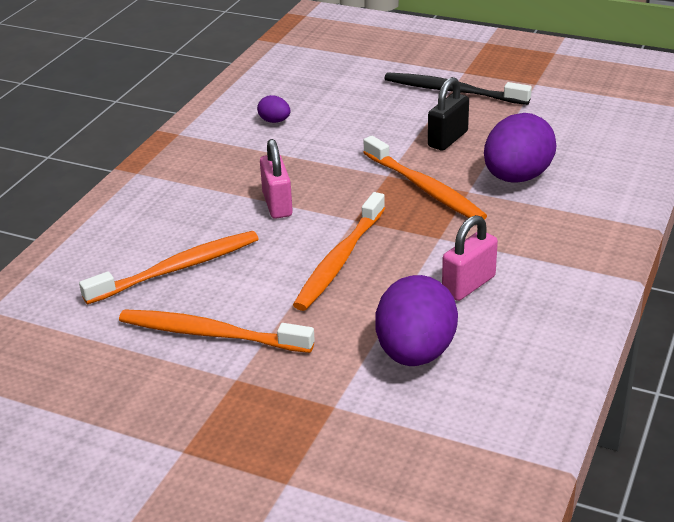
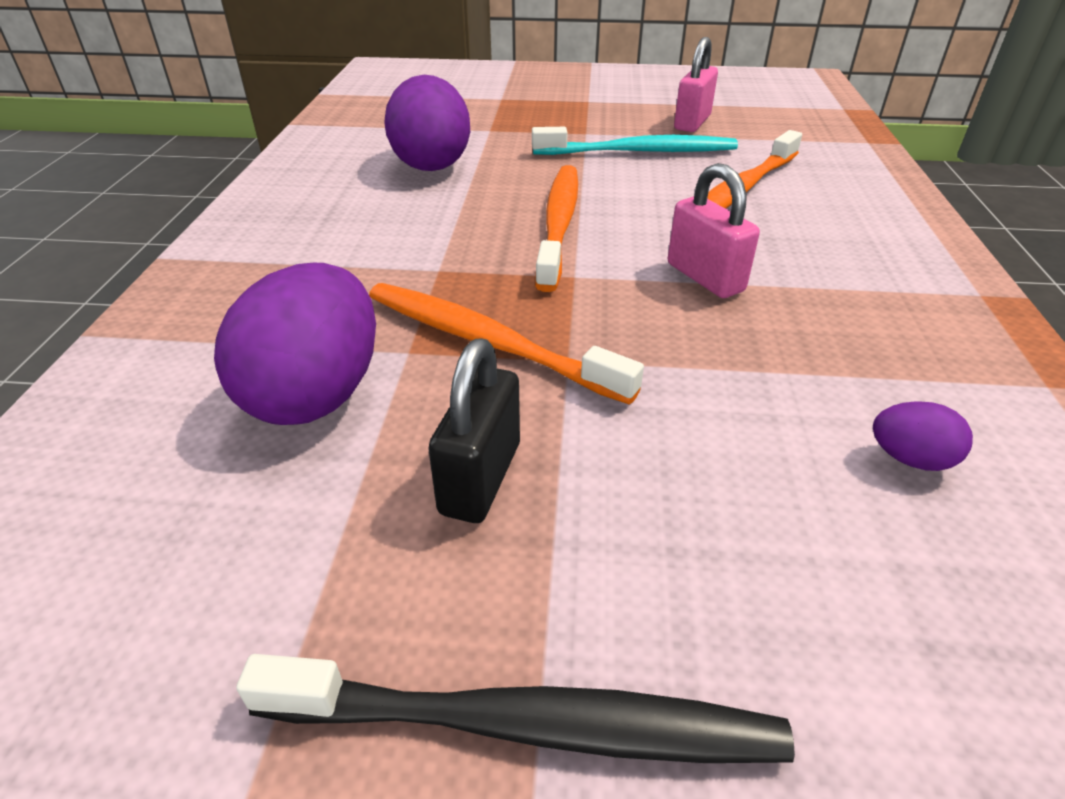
camera: 160 degrees right, 5 degrees up
orange toothbrush [119,309,315,353] -> turquoise toothbrush [532,127,738,155]
pink padlock [442,215,498,301] -> pink padlock moved to [674,37,718,132]

